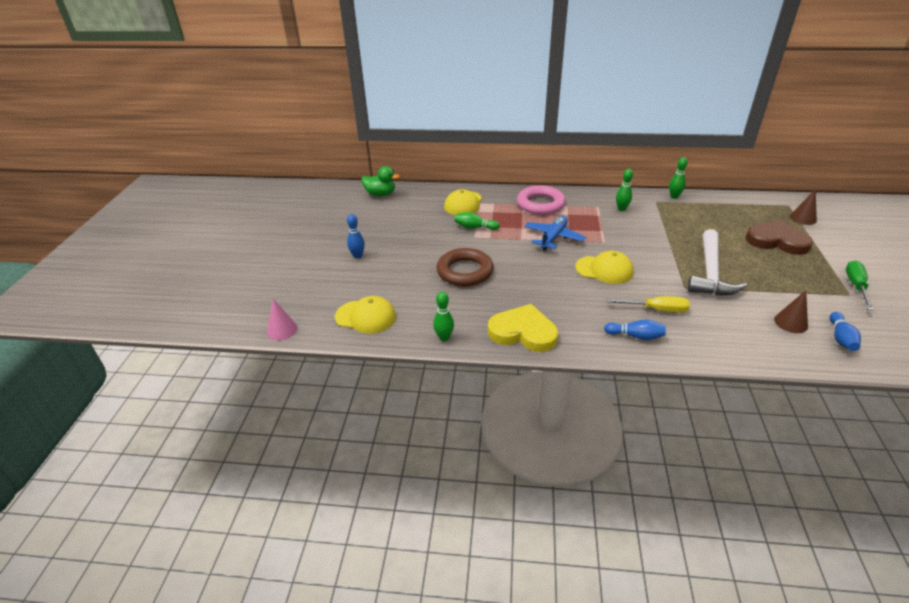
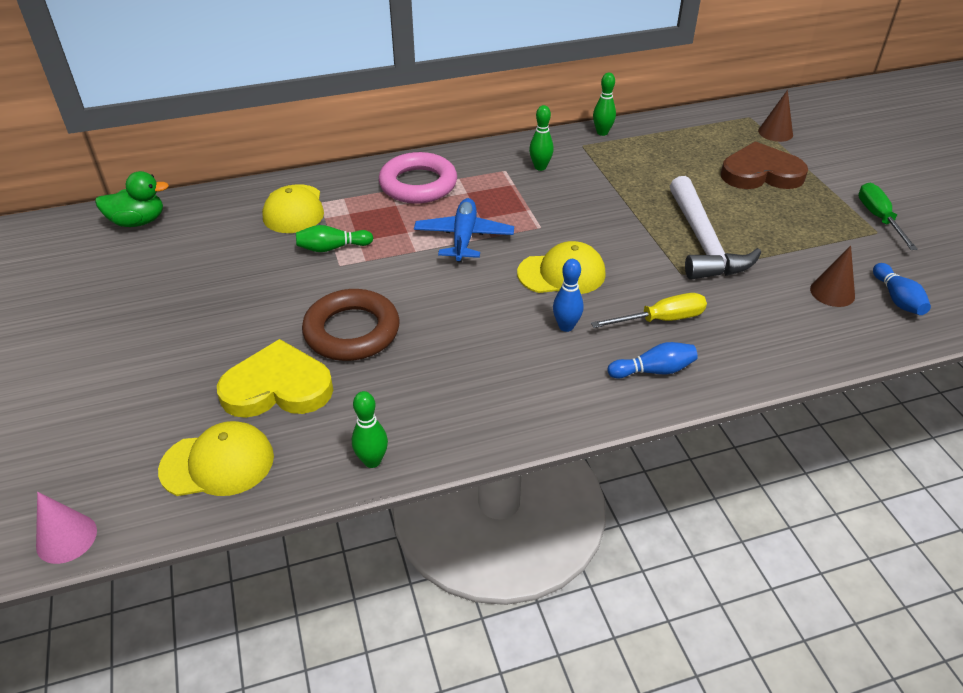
camera: 25 degrees left, 5 degrees up
blue bowling pin [347,214,365,259] -> blue bowling pin moved to [553,259,583,332]
yellow heart [488,304,558,352] -> yellow heart moved to [217,339,333,418]

